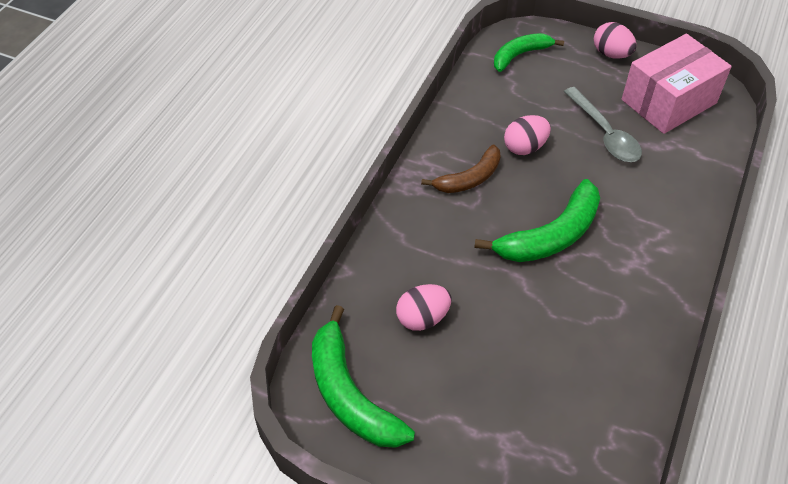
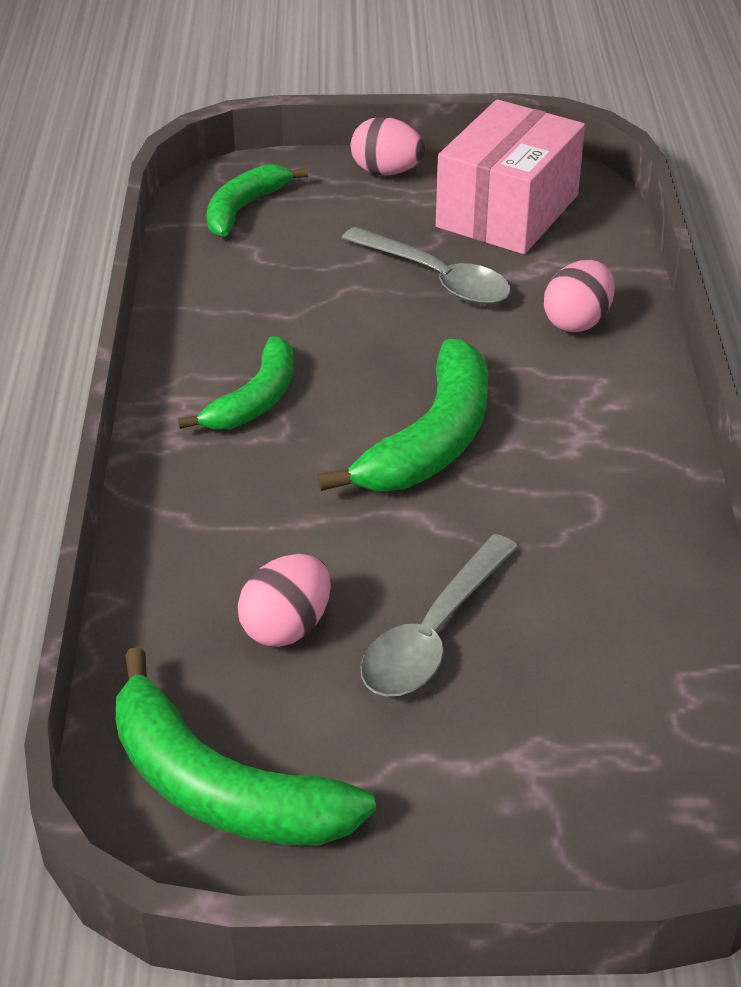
camera: 25 degrees left, 10 degrees down
brown banana [421,145,501,193] -> green banana [178,336,293,430]
pink egg [504,115,551,155] -> pink egg moved to [544,260,615,332]
none -> grey spoon [360,534,518,696]

